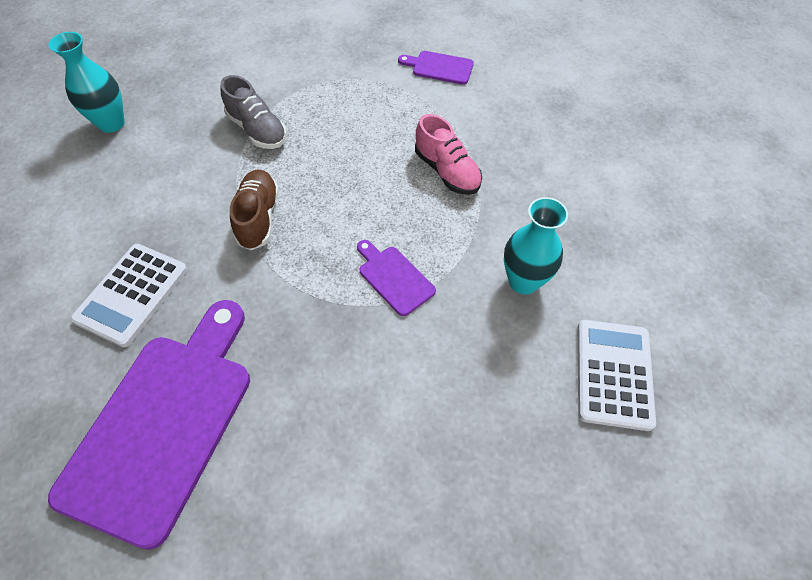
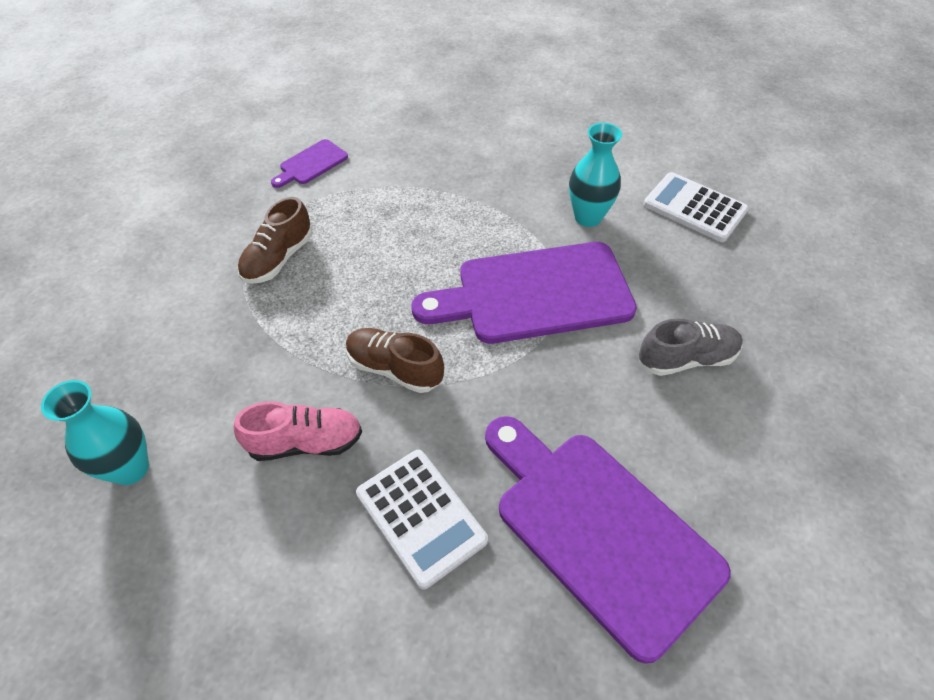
camera: 60 degrees left, 5 degrees down
grey shoe [221,75,287,149] -> grey shoe moved to [639,319,743,376]
purple cutting board [357,240,436,316] -> purple cutting board [411,242,637,344], size x2.25
pink shoe [415,114,482,195] -> pink shoe moved to [234,401,362,461]
none -> brown shoe [238,197,312,284]

